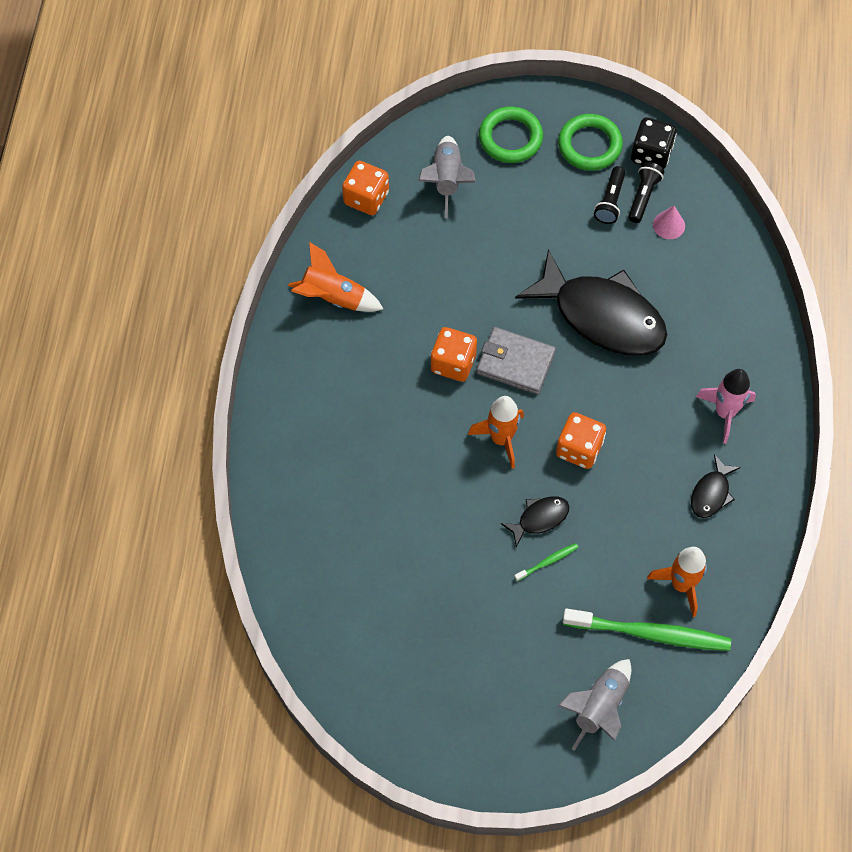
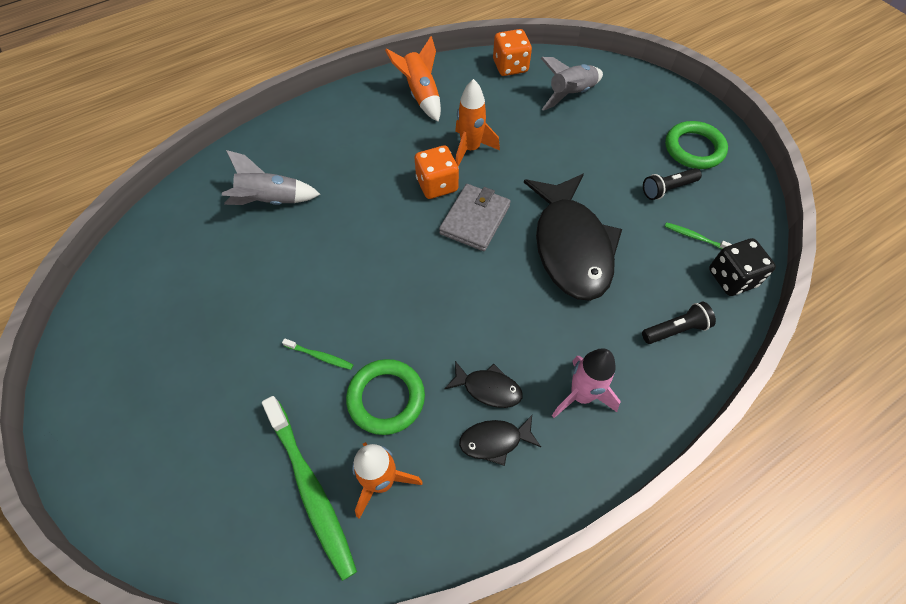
camera: 50 degrees right, 5 degrees down
orange rocket [468,396,524,469] -> orange rocket moved to [455,79,500,166]
grey wallet [476,327,556,394] -> grey wallet turned 45 degrees clockwise [439,184,511,251]
green ring [479,107,543,163] -> green ring moved to [346,359,425,435]
black fish [501,496,569,548] -> black fish moved to [445,361,523,408]
orange dice [556,412,606,469] -> none
grey rocket [558,659,631,751] -> grey rocket moved to [222,150,320,205]
black flashlight [628,162,664,223] -> black flashlight moved to [642,301,716,344]
black dice [631,117,677,169] -> black dice moved to [709,238,776,296]
pink cone [653,206,685,239] -> green toothbrush [665,222,732,249]

